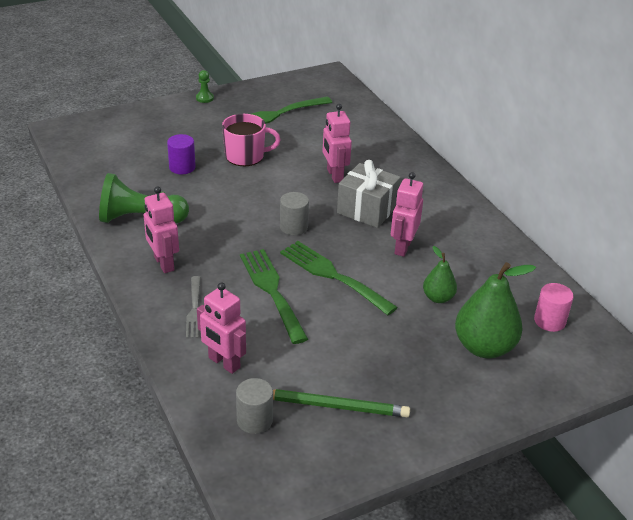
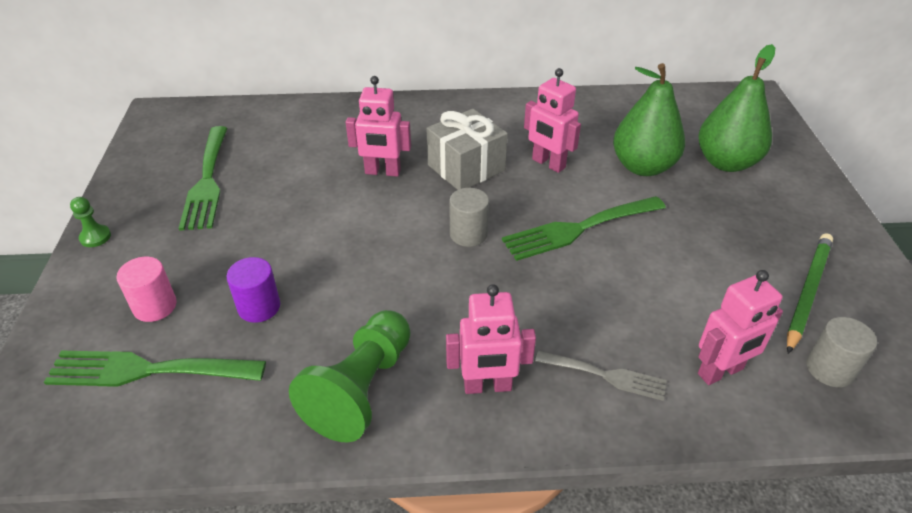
camera: 65 degrees left, 5 degrees up
pink mug [222,114,281,166] -> none
green fork [240,249,308,344] -> green fork moved to [44,351,266,387]
green pear [423,246,457,303] -> green pear [613,63,685,176], size x1.83
pink cylinder [534,283,574,332] -> pink cylinder moved to [116,257,177,322]

